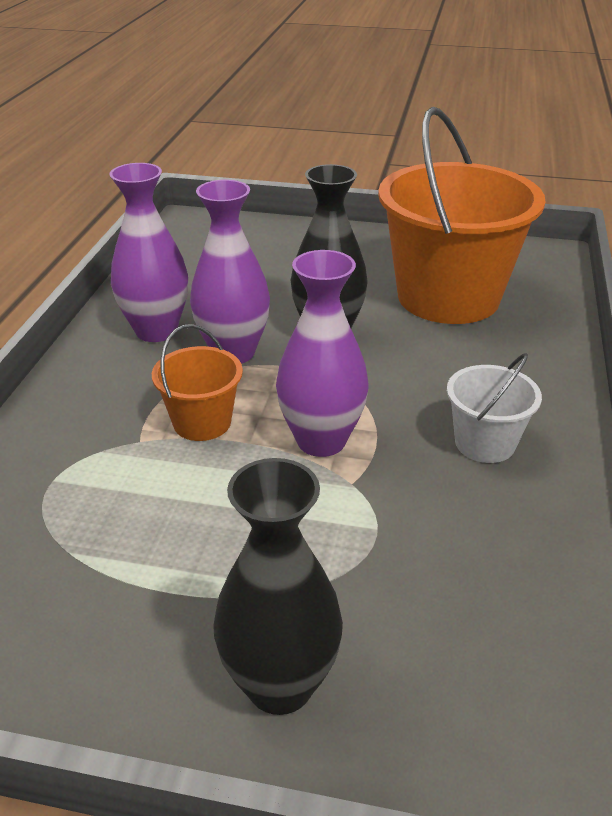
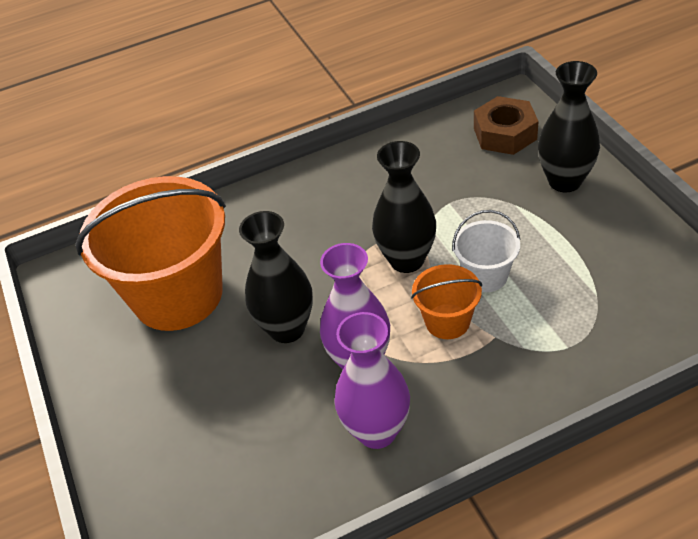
camera: 120 degrees left, 10 degrees up
purple vase [276,250,369,457] -> black vase [372,141,436,273]
white bucket [447,353,542,463] -> white bucket moved to [452,210,520,292]
none -> brown nut [474,96,538,155]

